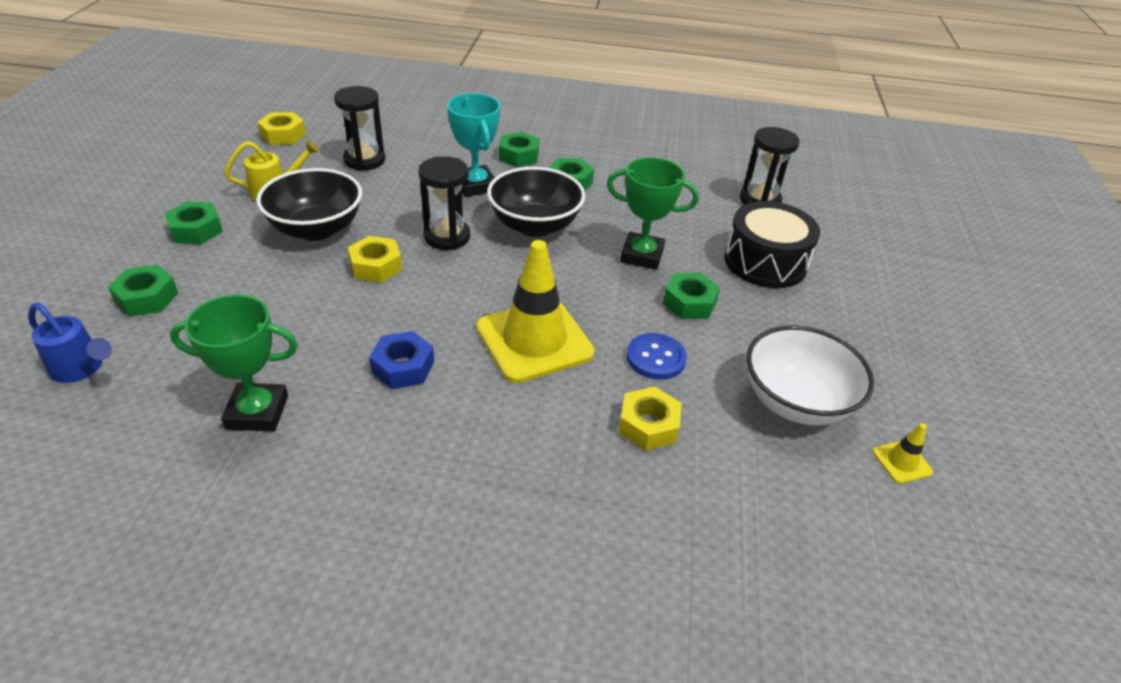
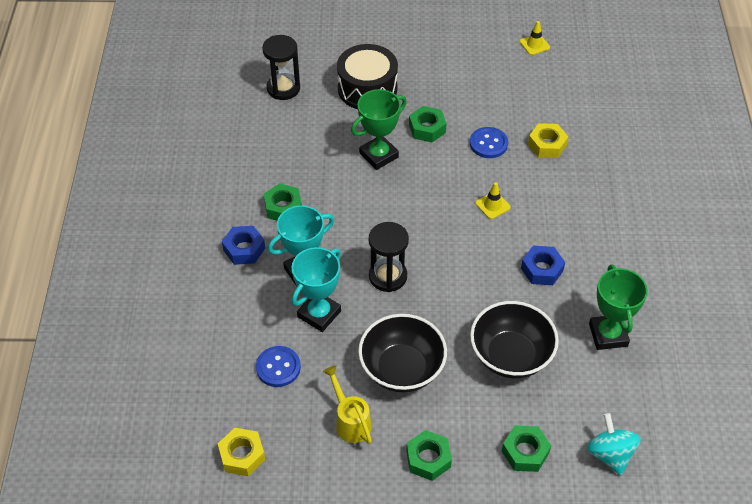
camera: 95 degrees left, 10 degrees up
blue watering can [28,302,112,383] -> turquoise spinning top [587,413,641,475]
black hourglass [334,86,385,171] -> blue button [256,346,301,387]
yellow nut [348,236,402,283] -> none
yellow traffic cone [476,240,595,383] -> yellow traffic cone [475,182,511,219], size x0.42
black bowl [487,167,585,237] -> black bowl moved to [470,301,559,378]
green nut [499,132,539,167] -> blue nut [222,226,265,265]
green trophy [607,157,699,270] -> green trophy turned 45 degrees clockwise [351,89,407,170]
white bowl [747,326,874,425] -> none
none -> turquoise trophy [292,247,341,332]

